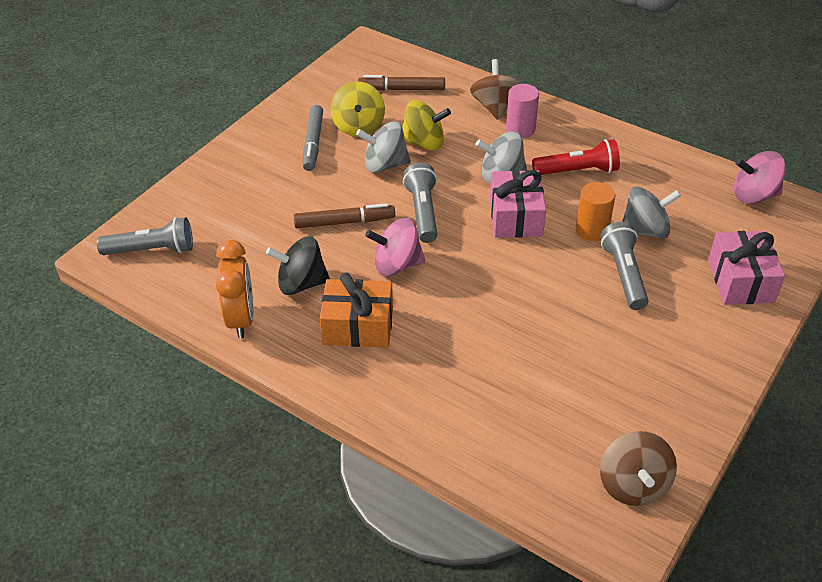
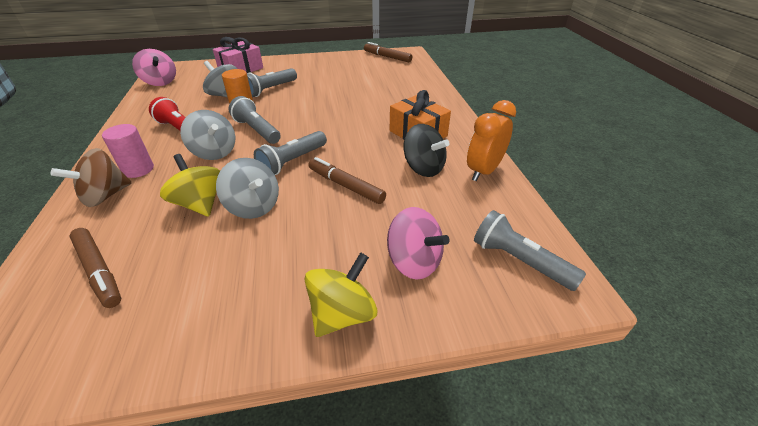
camera: 135 degrees left, 5 degrees down
grey marker [303,105,323,171] -> none
yellow spinning top [330,81,385,137] -> yellow spinning top moved to [304,252,377,337]
pink spinning top [365,218,425,276] -> pink spinning top moved to [387,207,450,280]
pink gift [490,170,546,238] -> grey flashlight [228,96,281,144]
brown spinning top [600,431,677,506] -> brown marker [364,42,412,63]

